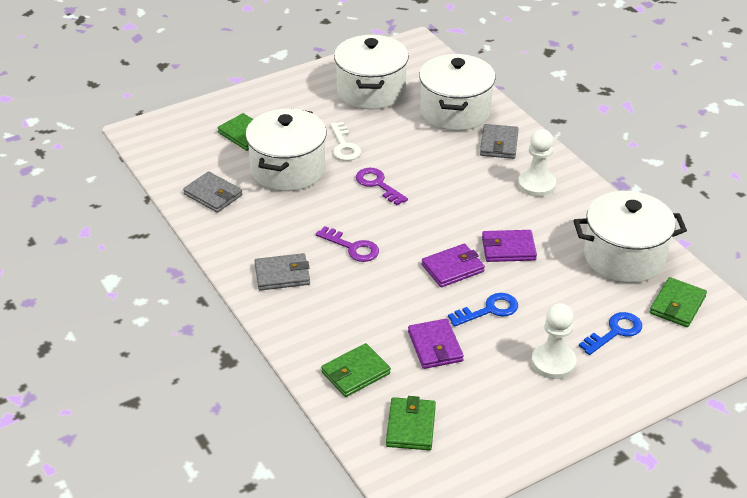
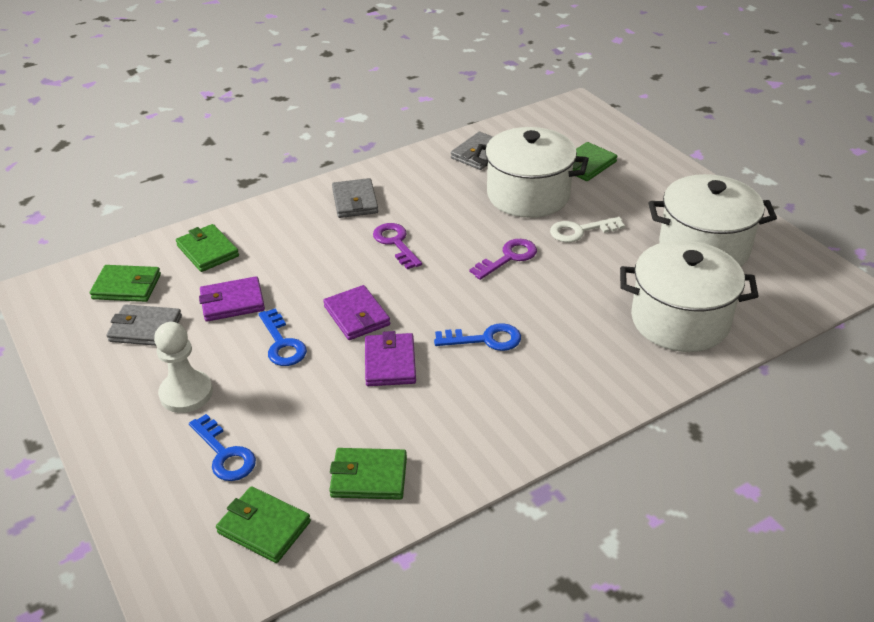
camera: 90 degrees right, 0 degrees up
purple key [316,226,379,262] -> purple key turned 120 degrees clockwise [373,223,422,269]
grey wallet [480,124,519,159] -> grey wallet moved to [106,304,182,346]
white pawn [518,129,556,197] -> none
white pot [573,191,687,283] -> green wallet [330,448,407,500]
none -> blue key [434,323,521,351]

